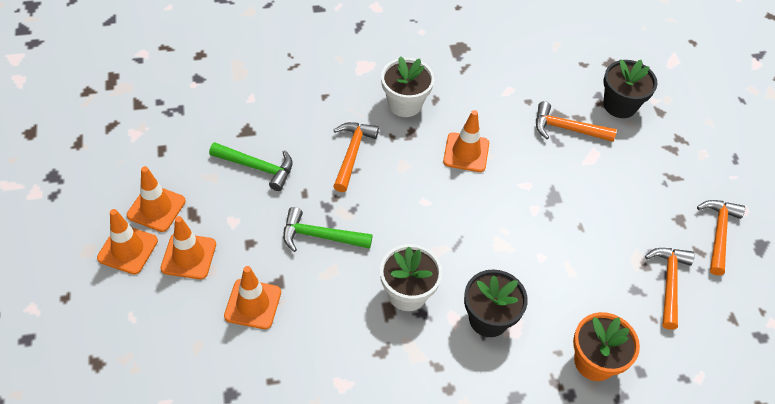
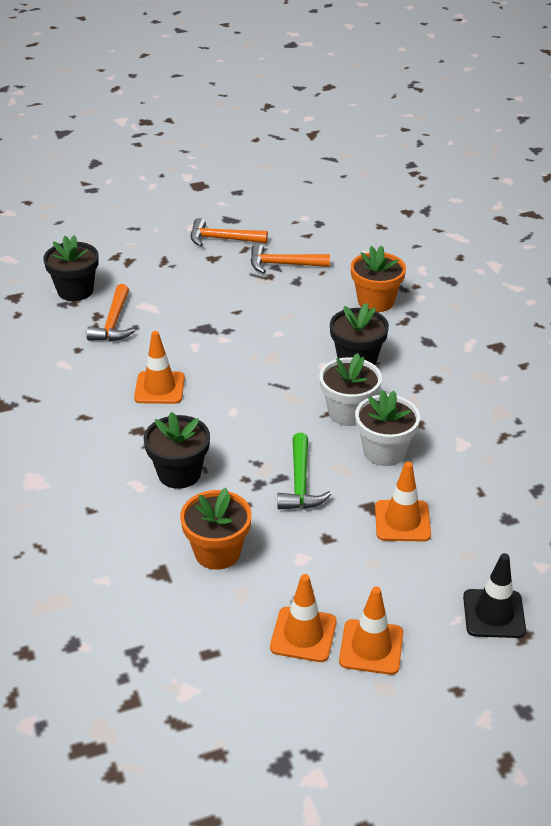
camera: 95 degrees left, 15 degrees down
orange traffic cone [160,216,216,279] -> none
green hammer [209,142,293,191] -> orange flower pot [180,488,252,570]
orange hammer [333,122,379,192] -> black flower pot [144,412,210,489]
white flower pot [381,56,434,117] -> white flower pot moved to [355,390,420,466]
none -> black traffic cone [463,553,526,638]

